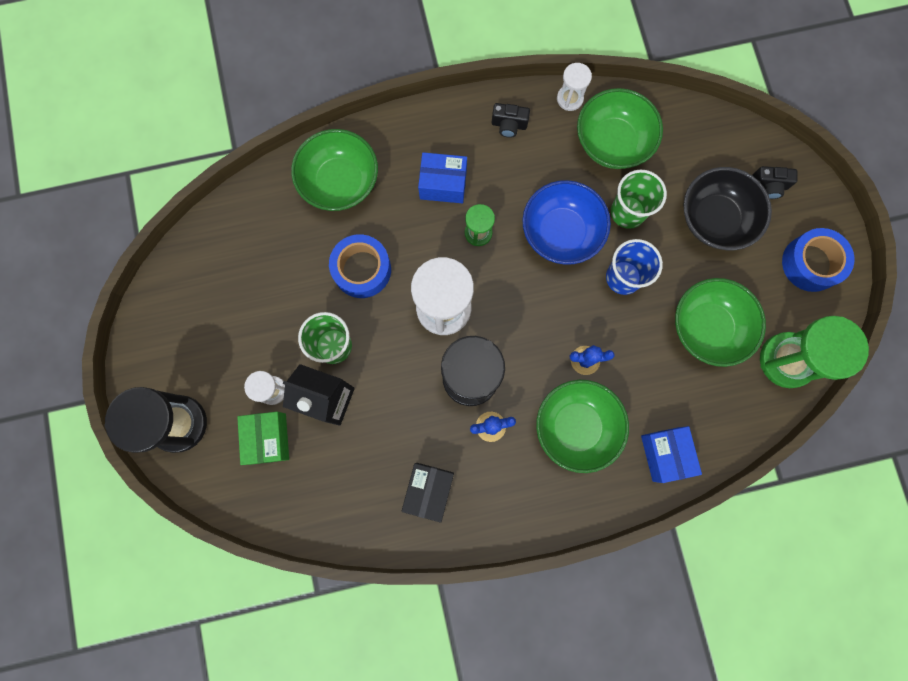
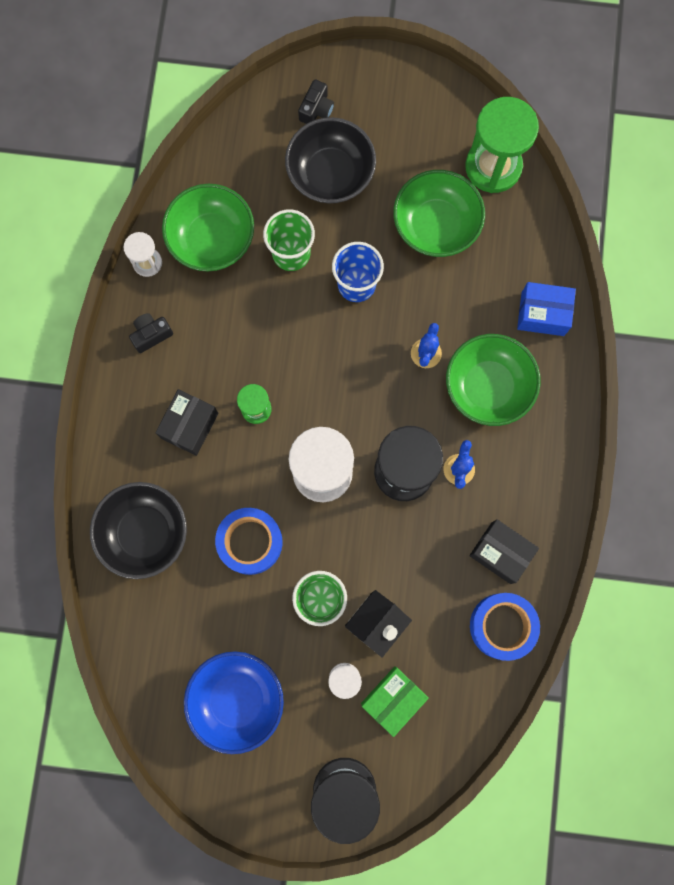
camera: 70 degrees left, 0 degrees up
green box [237,412,289,465] -> green box turned 60 degrees counterclockwise [361,666,429,737]
green bowl [291,129,378,211] -> black bowl [90,482,187,579]
blue box [418,152,467,203] -> black box [155,389,218,456]
black camera [491,103,530,138] -> black camera turned 150 degrees counterclockwise [129,313,173,353]
blue bowl [522,180,611,265] -> blue bowl moved to [184,651,284,754]
blue tape [782,228,854,292] -> blue tape moved to [470,593,540,661]

